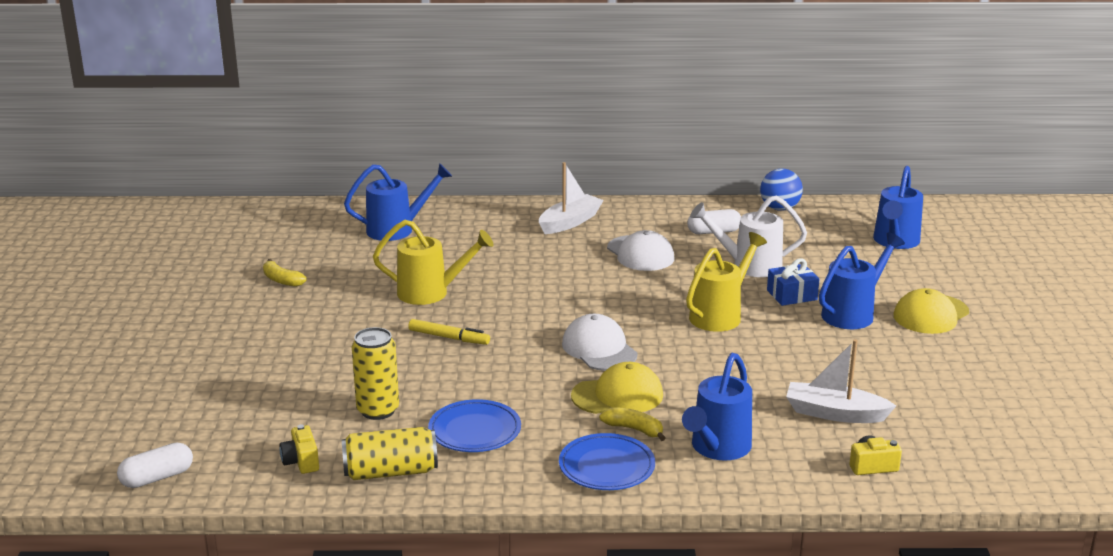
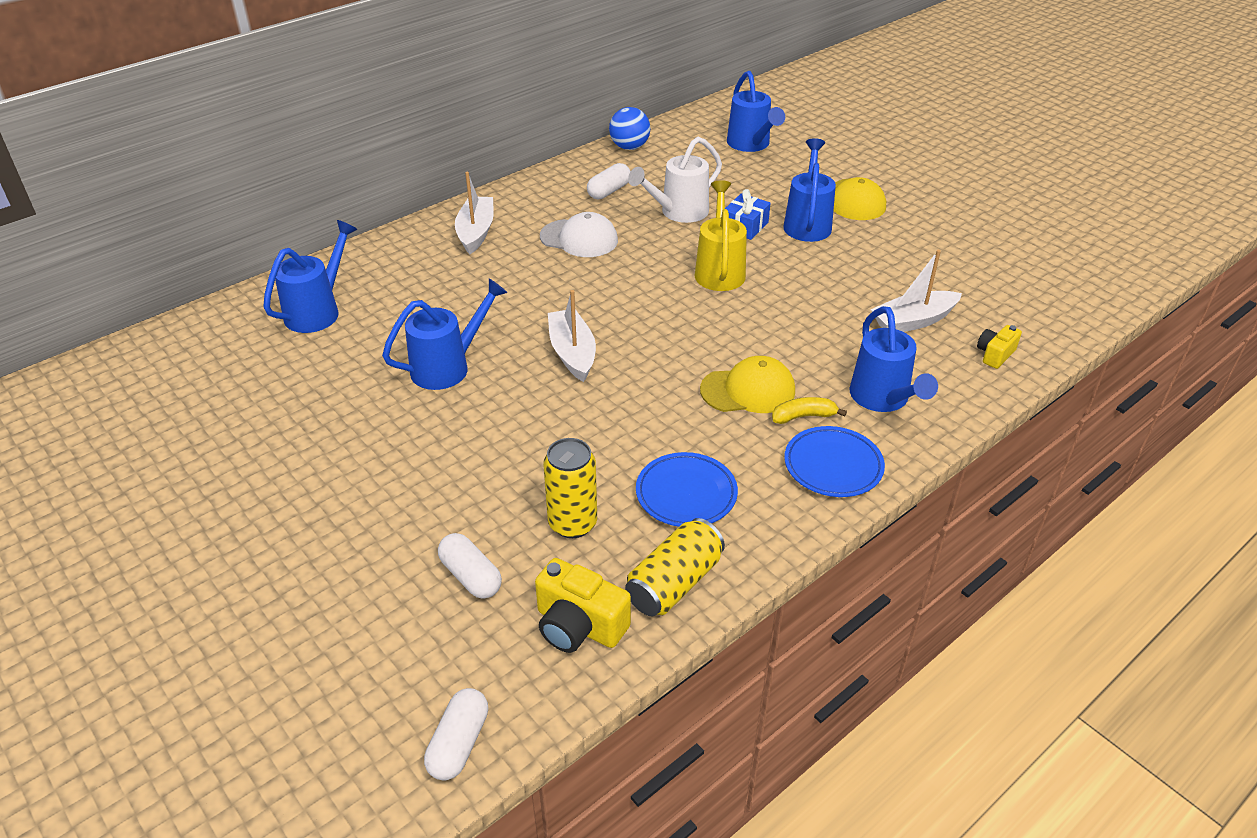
camera: 40 degrees left, 15 degrees up
yellow banana [263,259,307,287] -> none
yellow camera [280,425,319,474] -> yellow camera [535,558,631,653], size x1.65
yellow watering can [373,220,494,305] -> blue watering can [382,278,508,390]
yellow marker [408,319,490,345] -> none
white cap [562,314,638,371] -> none
yellow cap [571,362,663,414] -> yellow cap turned 45 degrees clockwise [700,356,795,413]
none -> white capsule [438,533,502,599]
none -> white boat [548,290,596,382]

